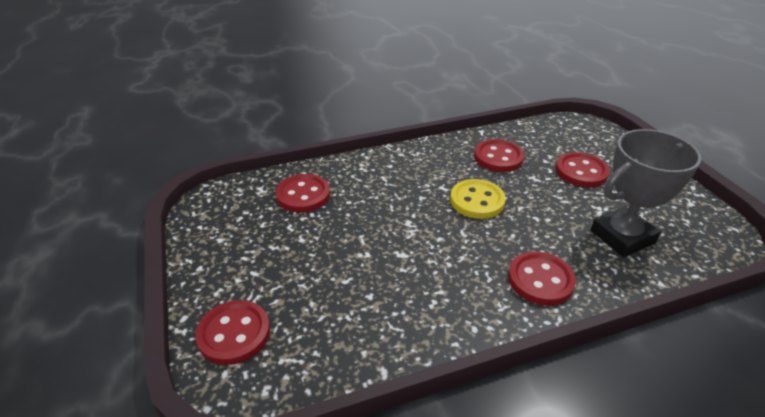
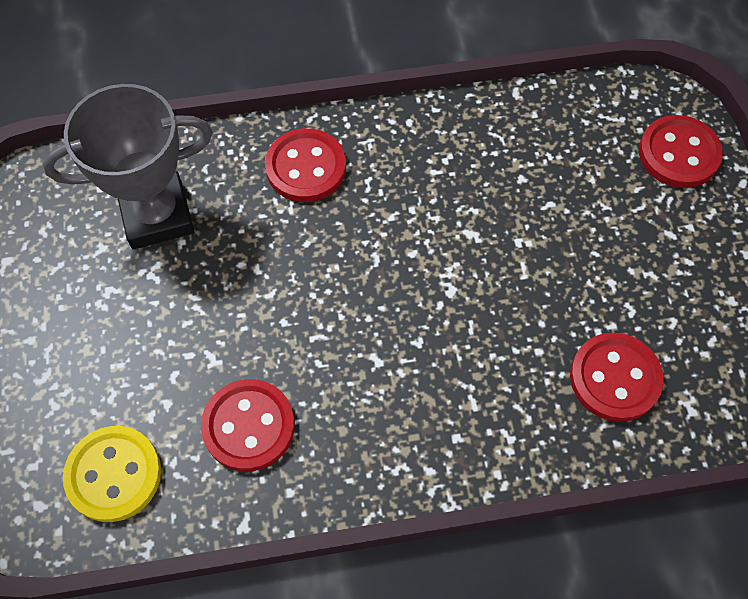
camera: 170 degrees left, 25 degrees up
yellow button [450,179,506,219] -> yellow button moved to [63,426,161,522]
red button [556,152,610,187] -> none

